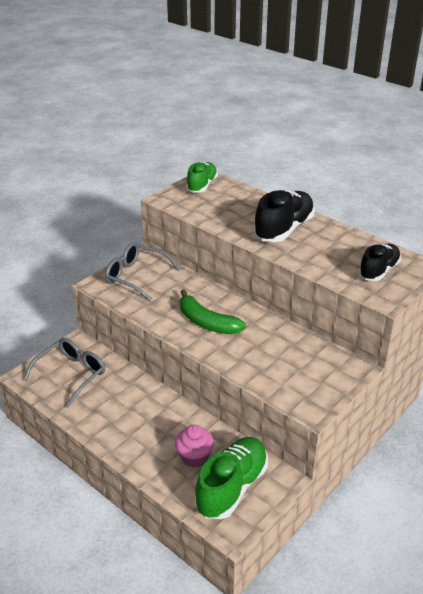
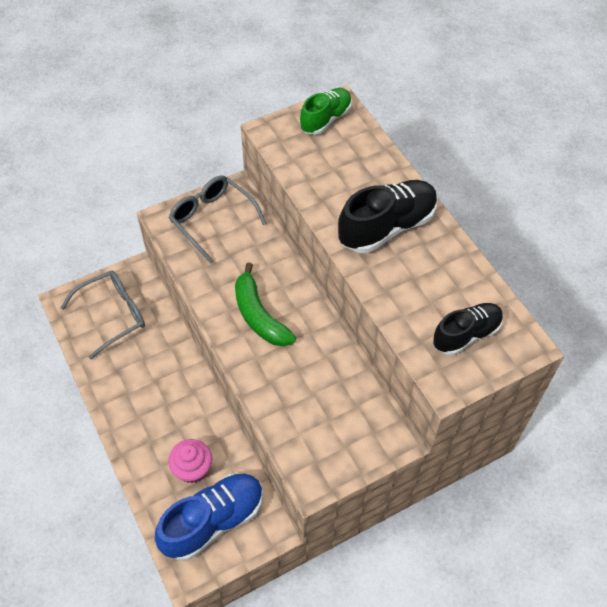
camera: 20 degrees right, 20 degrees up
green shoe [195,437,268,519] -> blue shoe [155,473,263,561]

